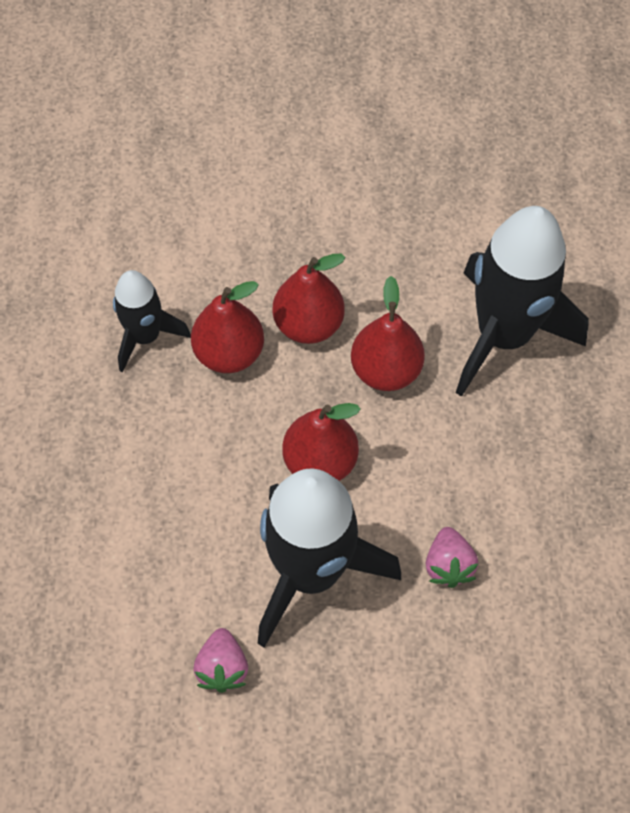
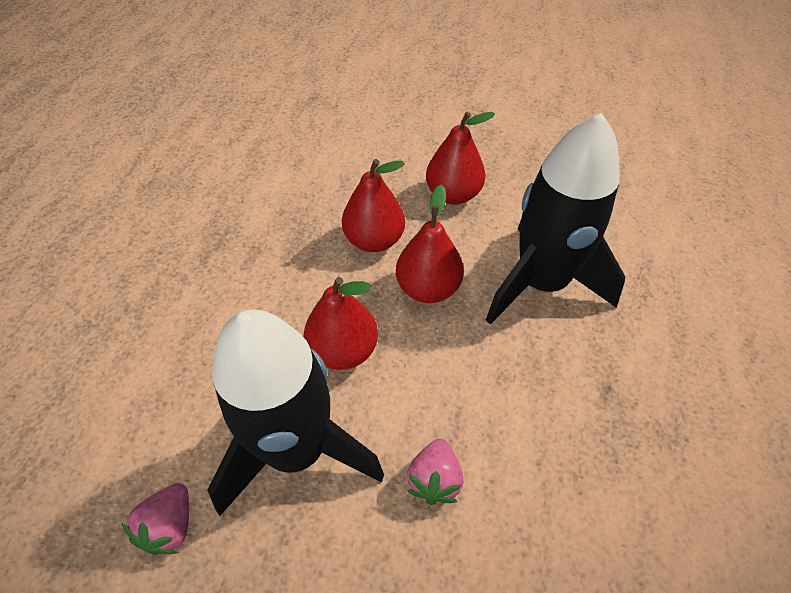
camera: 15 degrees right, 10 degrees down
black rocket [113,270,191,372] -> none
red pear [191,281,264,373] -> red pear moved to [426,112,495,205]

